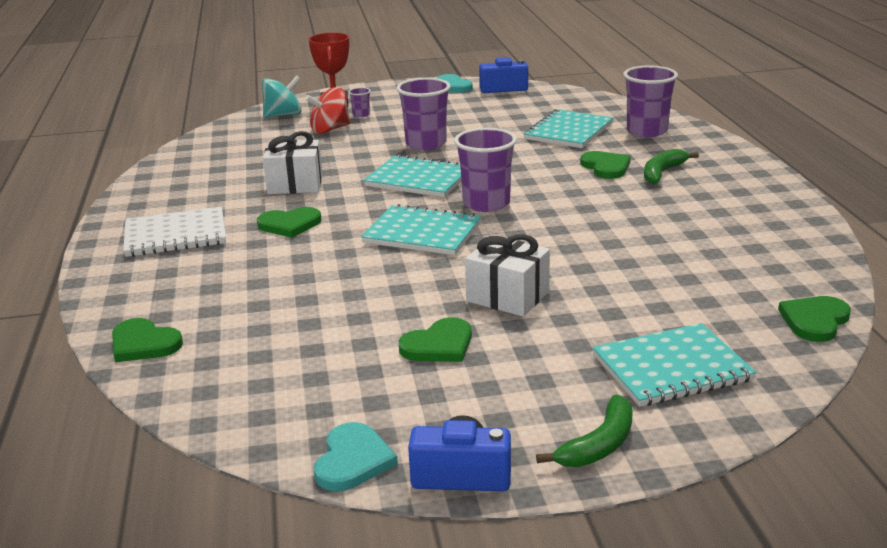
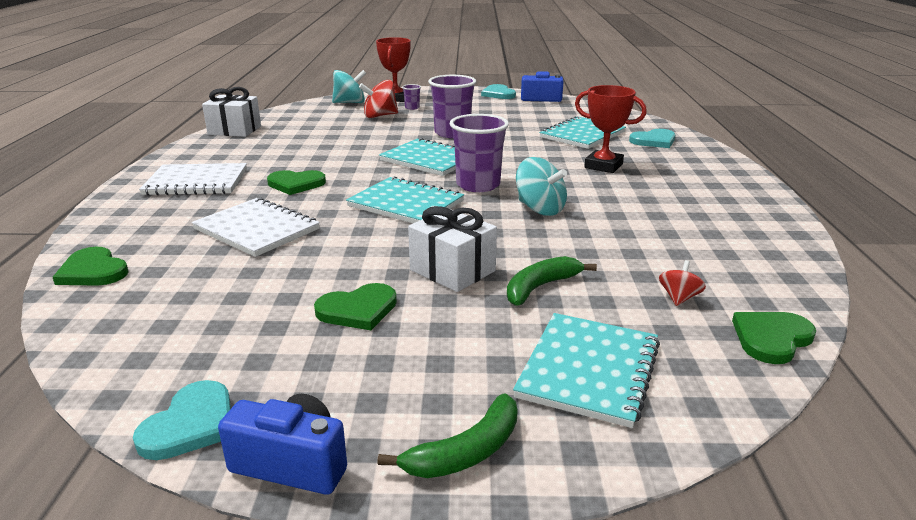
camera: 10 degrees right, 0 degrees up
white gift [263,131,323,194] -> white gift moved to [202,87,261,137]
green heart [580,151,631,179] -> red trophy [575,85,647,173]
turquoise notebook [592,323,757,407] -> turquoise notebook turned 60 degrees counterclockwise [513,313,660,428]
purple cup [623,65,678,137] -> turquoise heart [629,129,675,148]
green banana [644,149,699,184] -> green banana moved to [507,256,597,306]
none -> white notebook [192,197,320,257]
none -> turquoise spinning top [516,157,567,216]
none -> red spinning top [659,260,706,306]

